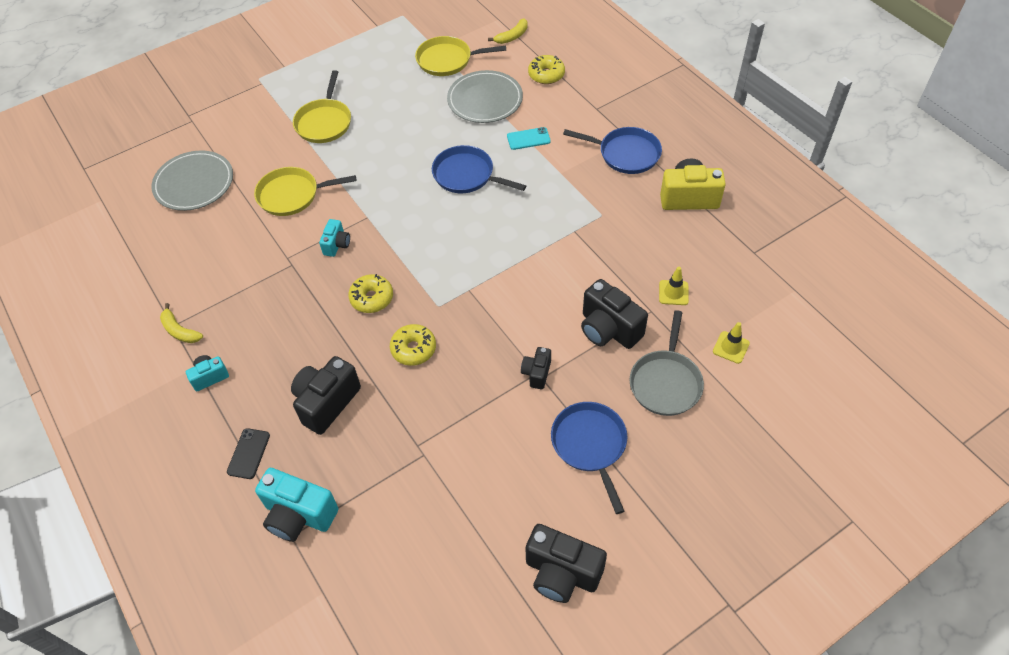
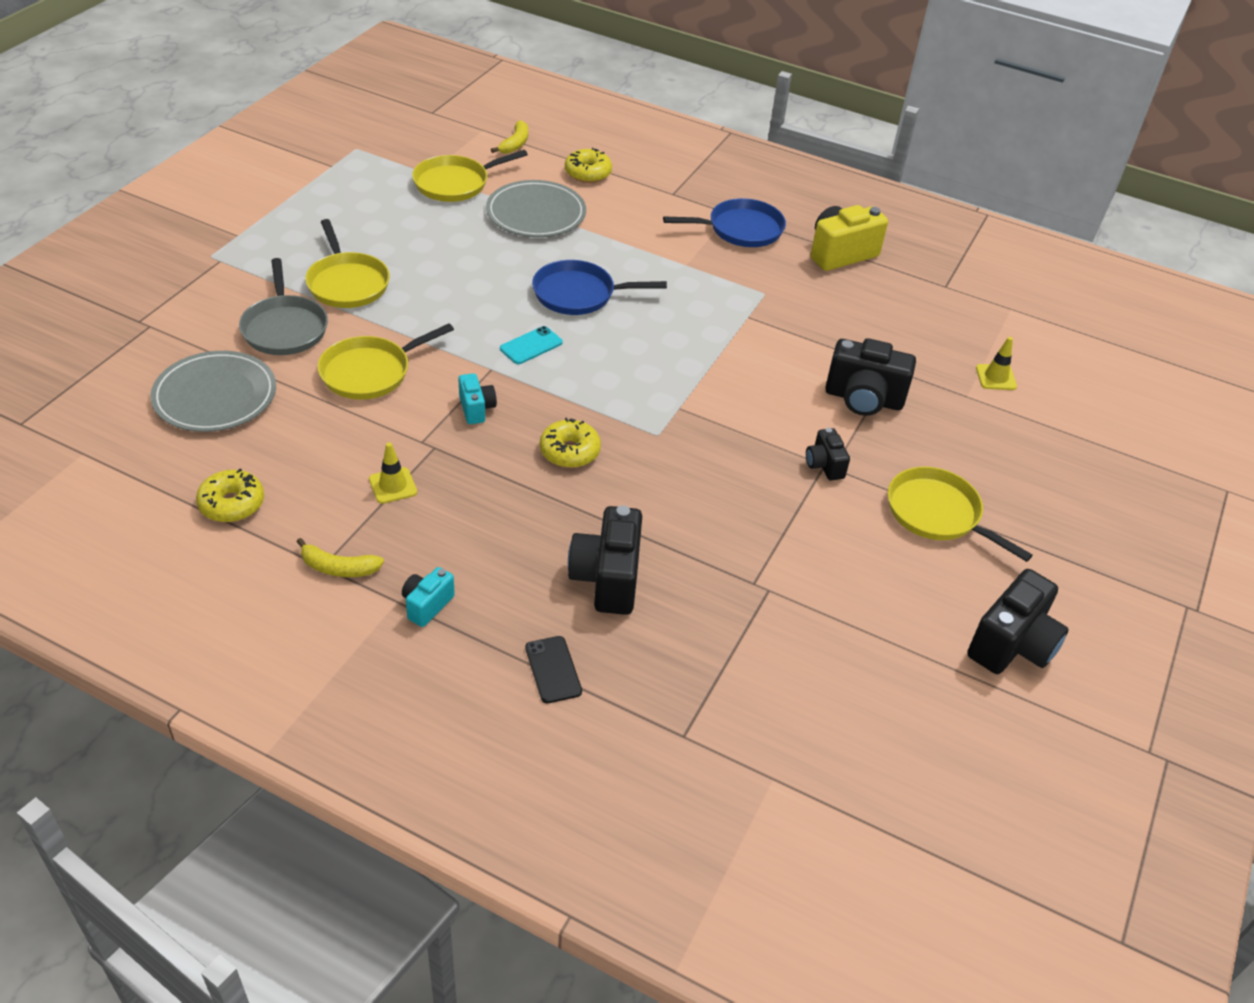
camera: 35 degrees left, 10 degrees down
turquoise camera [255,468,339,542] -> none
yellow donut [390,324,436,366] -> yellow donut moved to [196,469,264,522]
turquoise phone [507,127,551,150] -> turquoise phone moved to [500,326,563,364]
black camera [525,524,607,603] -> black camera turned 45 degrees counterclockwise [967,569,1069,674]
blue pan [551,402,627,514] -> yellow pan [888,467,1033,562]
grey pan [630,310,704,416] -> grey pan moved to [239,258,328,355]
yellow traffic cone [659,267,689,305] -> yellow traffic cone moved to [369,442,417,504]

